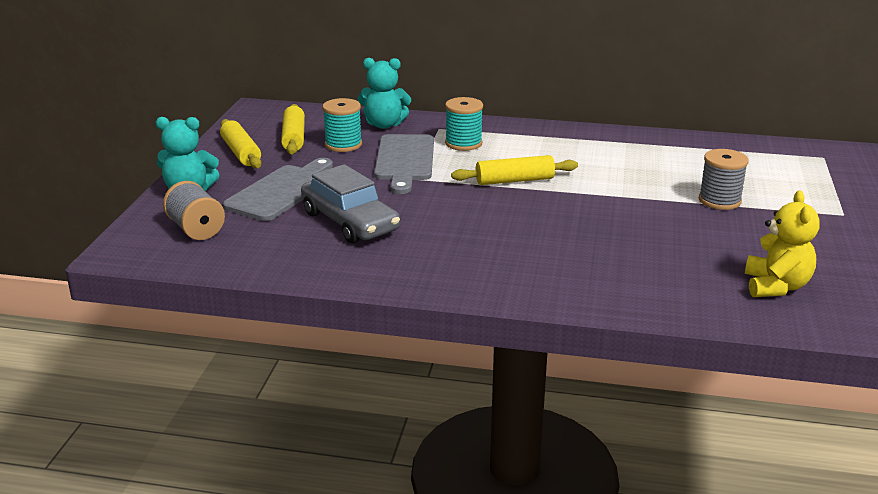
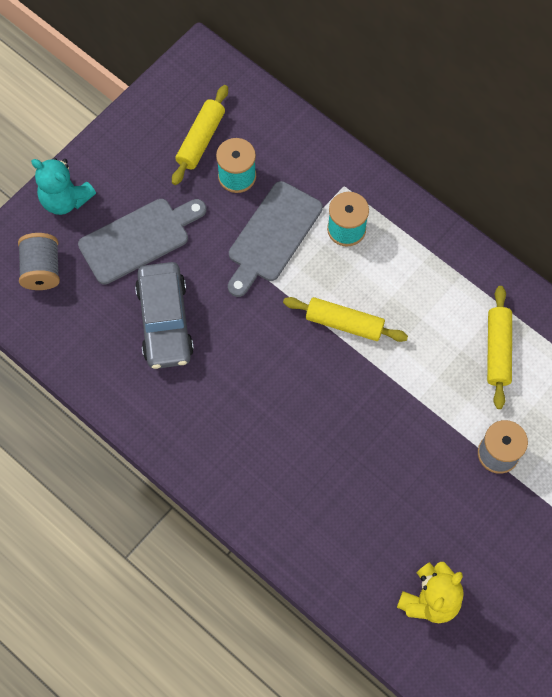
camera: 30 degrees right, 40 degrees up
yellow rolling pin [220,119,262,168] -> yellow rolling pin moved to [487,286,512,409]
turquoise teddy bear [358,58,411,129] -> none

